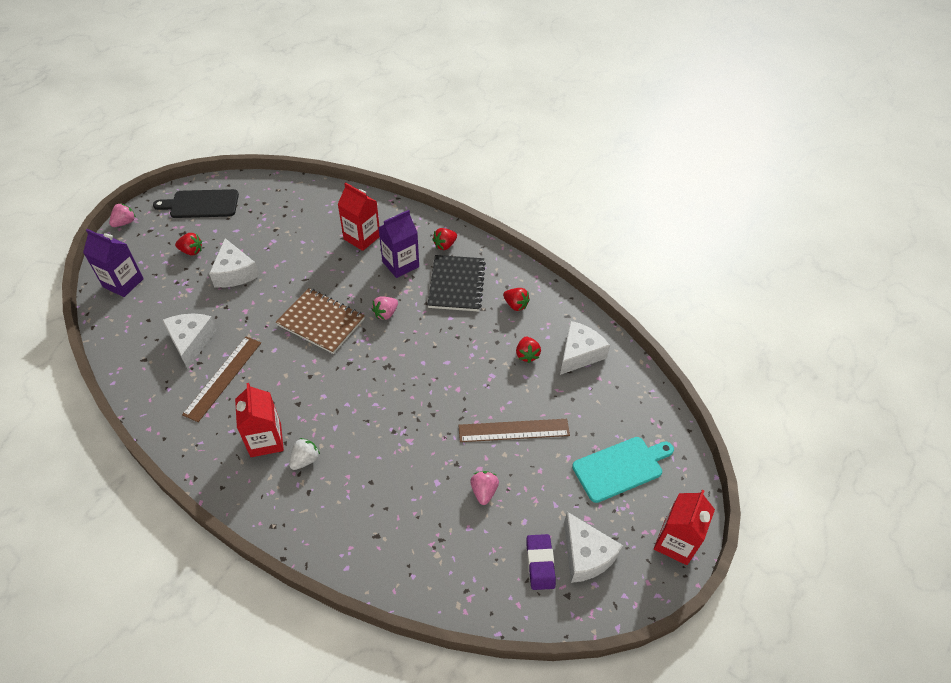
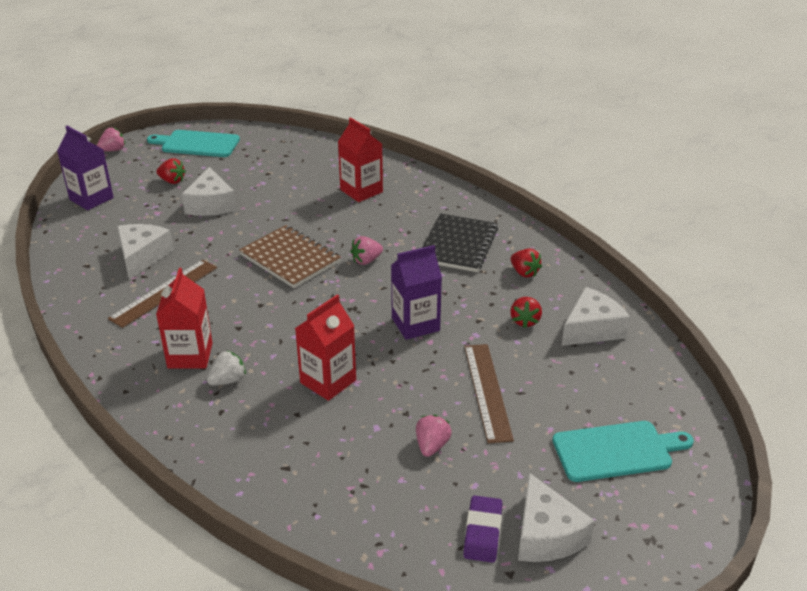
camera: 15 degrees right, 15 degrees down
black cutting board [153,189,239,218] -> turquoise cutting board [147,130,240,157]
purple carton [378,210,419,278] -> purple carton moved to [391,245,442,340]
red strawberry [432,228,457,250] -> none
brown ruler [458,419,570,442] -> brown ruler turned 75 degrees clockwise [464,344,514,444]
red carton [654,490,715,565] -> red carton moved to [295,295,356,401]

